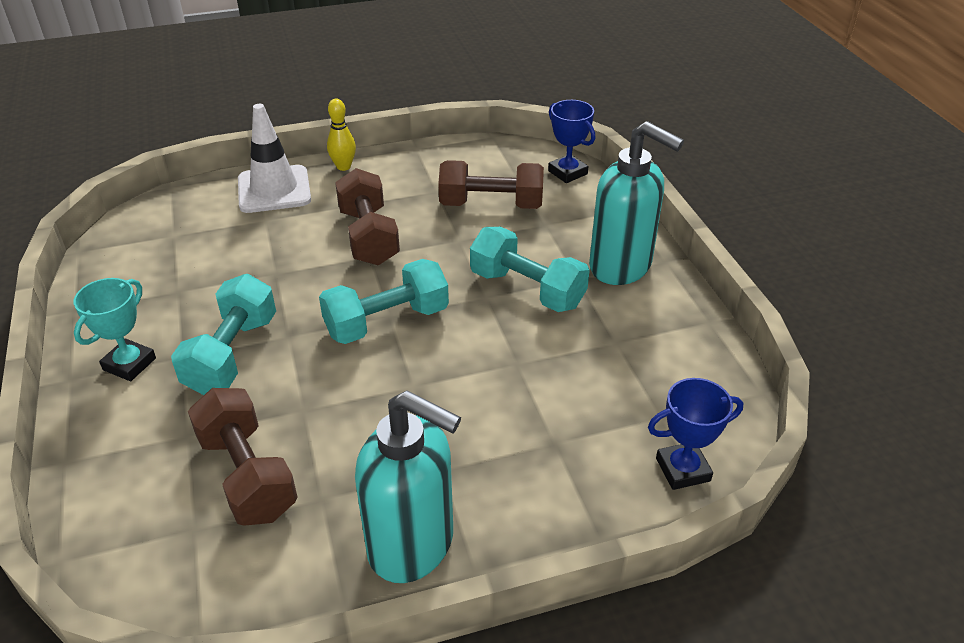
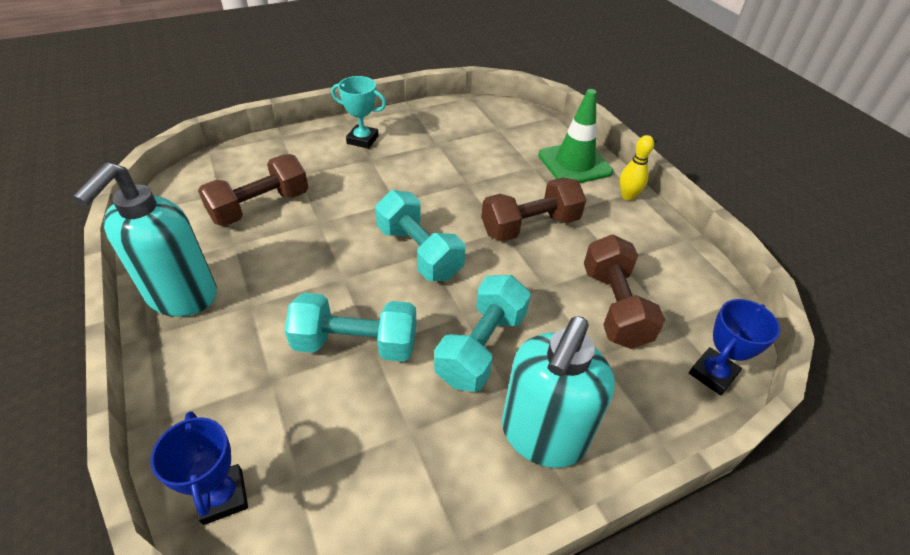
camera: 80 degrees right, 5 degrees up
turquoise dumbbell [171,274,276,395] -> turquoise dumbbell moved to [284,293,416,362]
white traffic cone [238,104,311,213] -> green traffic cone [538,89,613,183]

